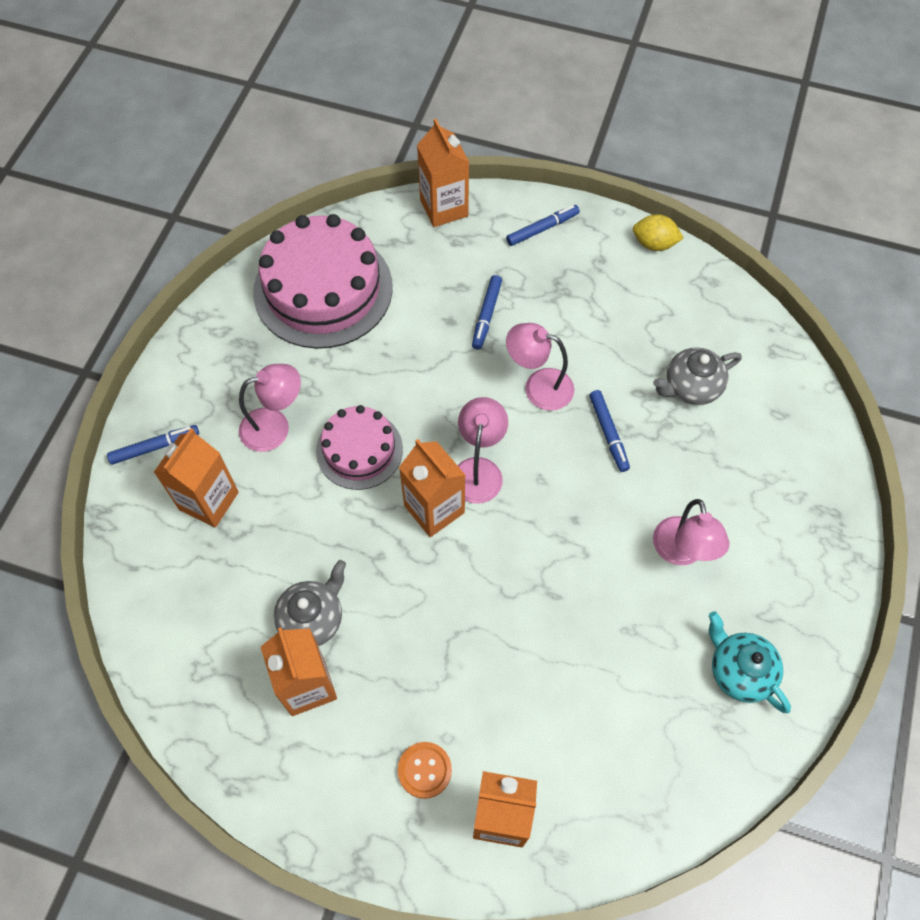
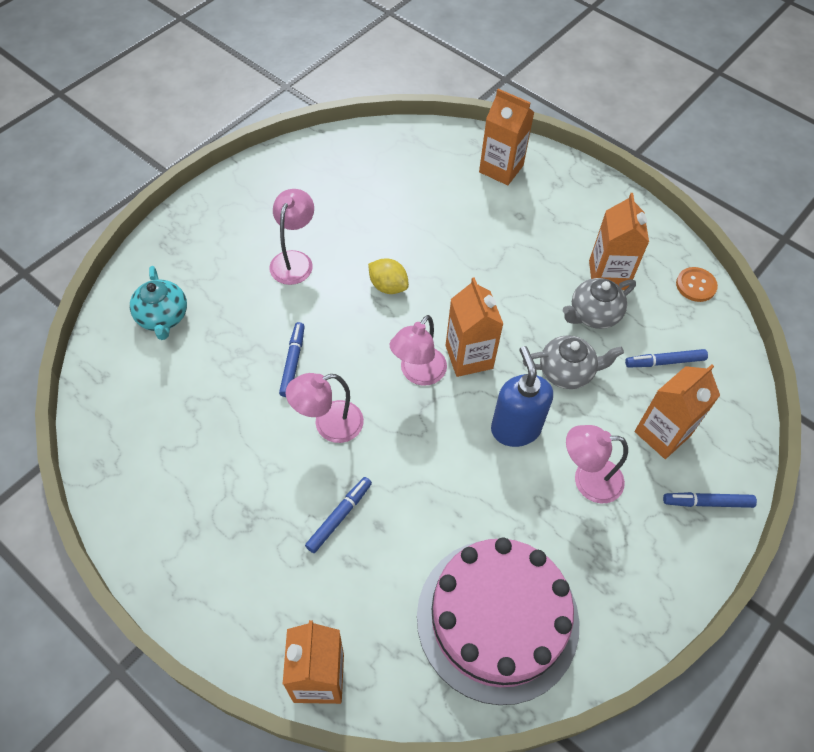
camera: 160 degrees left, 5 degrees down
pink cake [316,405,403,490] -> blue soap dispenser [491,346,553,447]
orange button [398,742,452,799] -> orange button moved to [676,267,718,302]
blue marker [506,205,580,246] -> blue marker moved to [625,349,708,367]
pink lamp [506,323,574,411] -> pink lamp turned 120 degrees clockwise [286,373,364,443]
yellow lemon [633,214,684,251] -> yellow lemon moved to [368,258,409,294]
grey teapot [653,348,742,405] -> grey teapot moved to [523,335,624,389]
turquoise teapot [709,611,791,713] -> turquoise teapot moved to [130,266,187,340]

